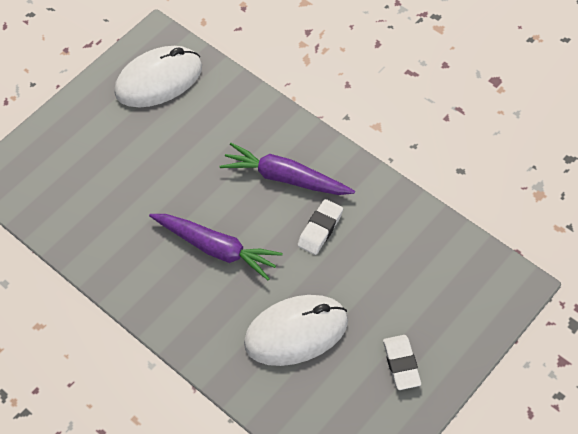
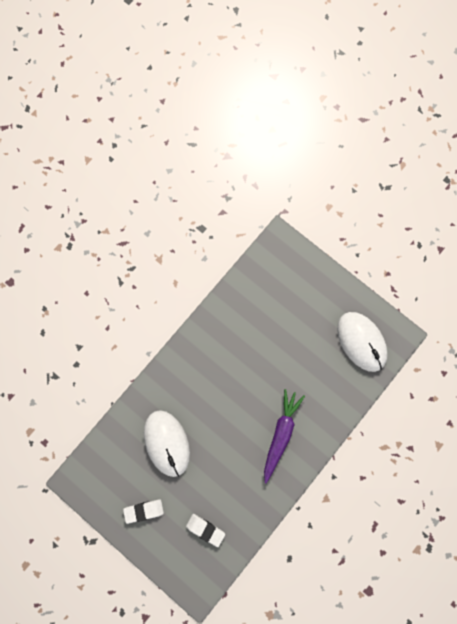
camera: 85 degrees right, 20 degrees up
purple carrot [149,214,283,280] -> none
white eraser [298,199,343,255] -> white eraser moved to [186,514,225,547]

